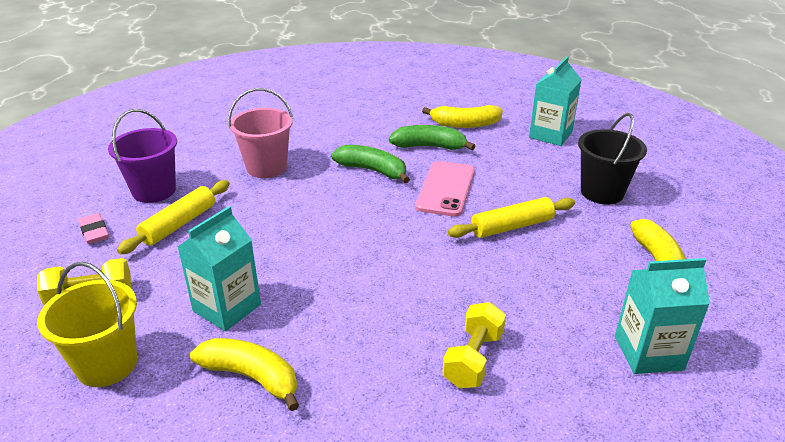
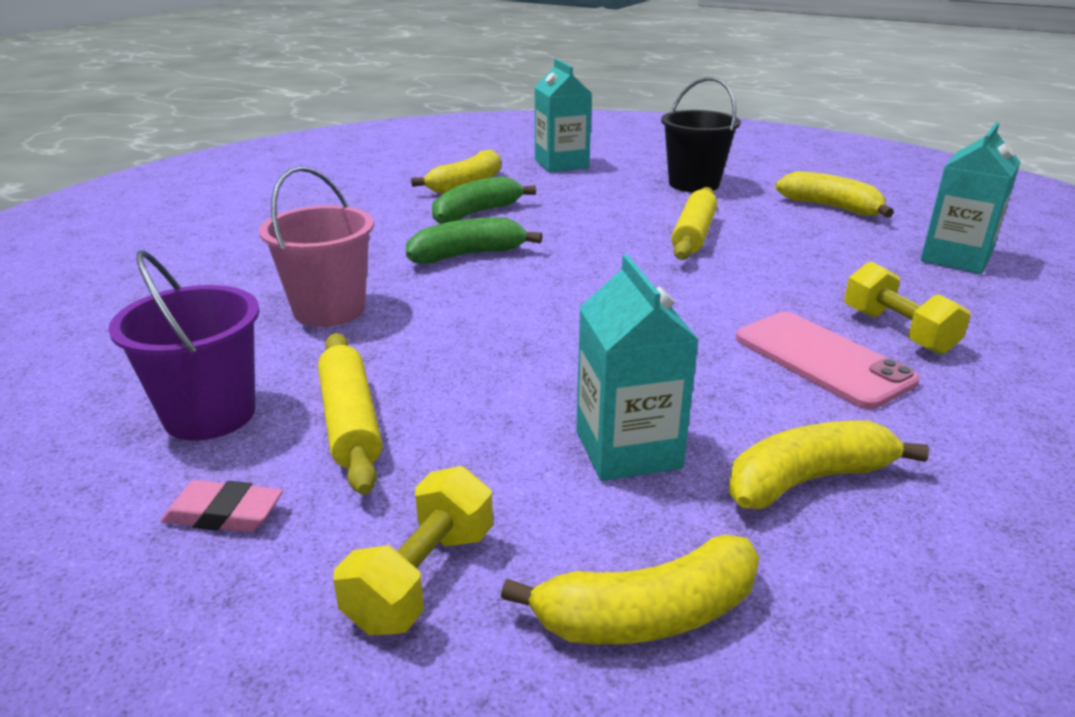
camera: 50 degrees left, 5 degrees down
yellow bucket [37,262,137,387] -> yellow banana [501,534,759,644]
pink phone [415,161,475,217] -> pink phone moved to [736,312,920,409]

